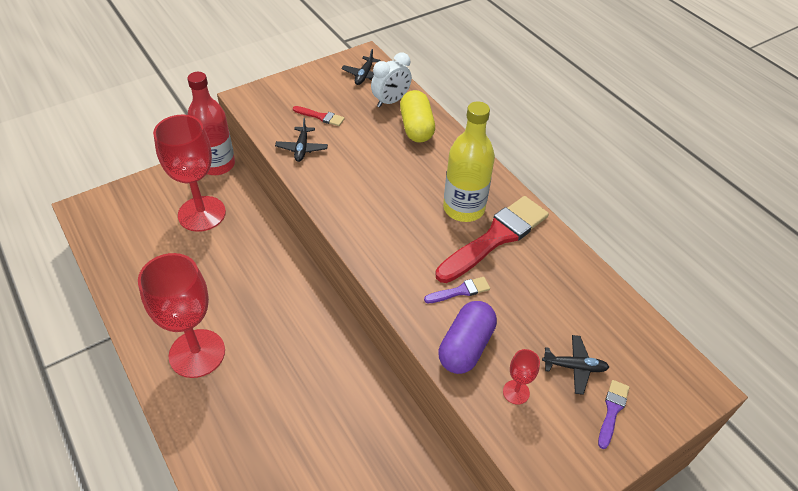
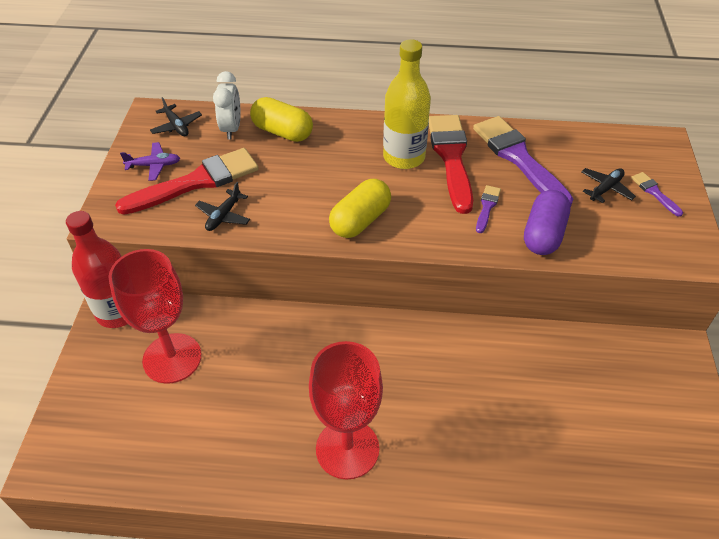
camera: 50 degrees left, 0 degrees up
black plane [275,118,328,162] -> black plane turned 75 degrees clockwise [195,182,250,231]
red brush [293,106,345,126] -> red brush [115,148,259,214], size x2.25
purple capsule [439,301,497,374] -> purple capsule turned 45 degrees clockwise [524,190,571,255]
red goblet [503,349,540,405] -> none
none -> purple plane [120,142,180,181]
none -> yellow capsule [329,179,391,238]
none -> purple brush [473,116,573,205]

